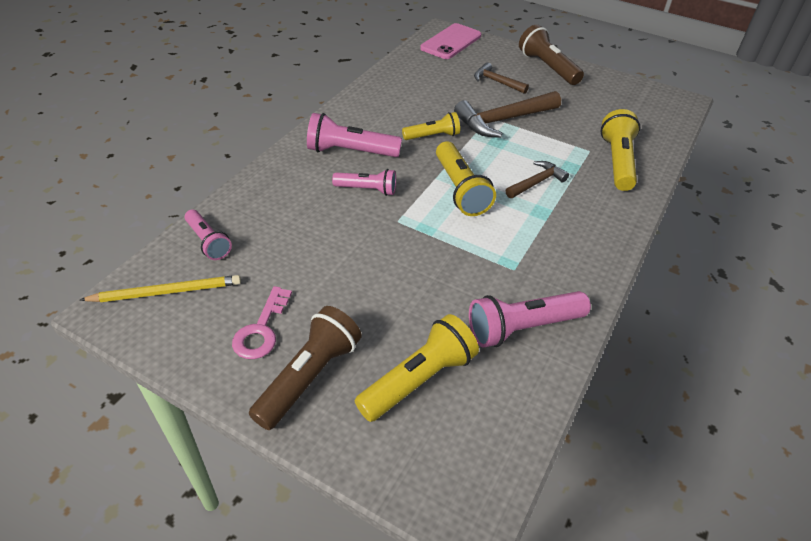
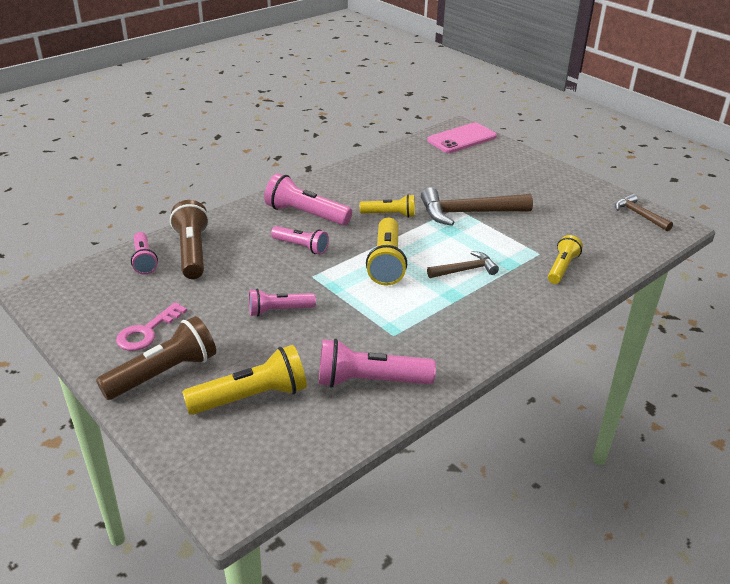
camera: 20 degrees right, 10 degrees down
yellow pencil [80,275,241,302] -> none
brown hammer [474,62,529,94] -> brown hammer moved to [615,193,673,231]
brown flashlight [519,25,584,85] -> brown flashlight moved to [170,200,209,279]
yellow flashlight [601,109,640,191] -> yellow flashlight [548,235,583,284], size x0.64
none -> pink flashlight [249,289,316,316]

